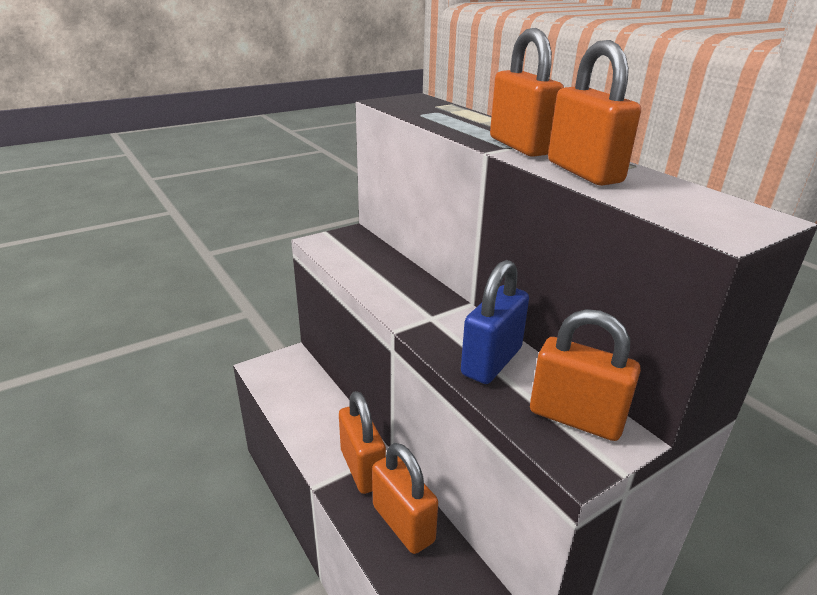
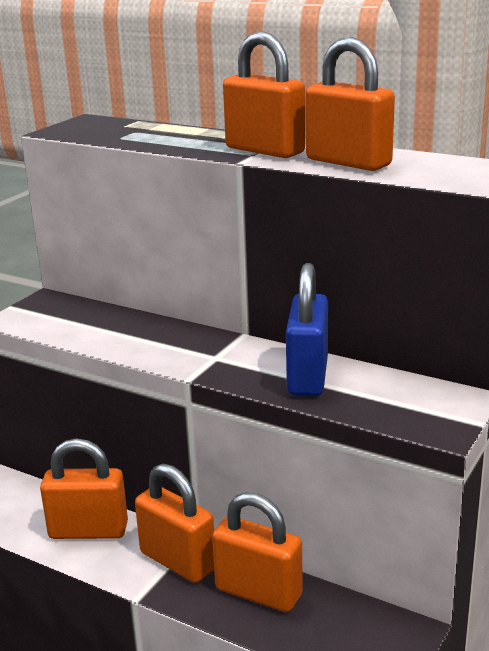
camera: 25 degrees left, 5 degrees down
orange padlock [530,309,641,441] -> orange padlock moved to [40,438,128,539]

